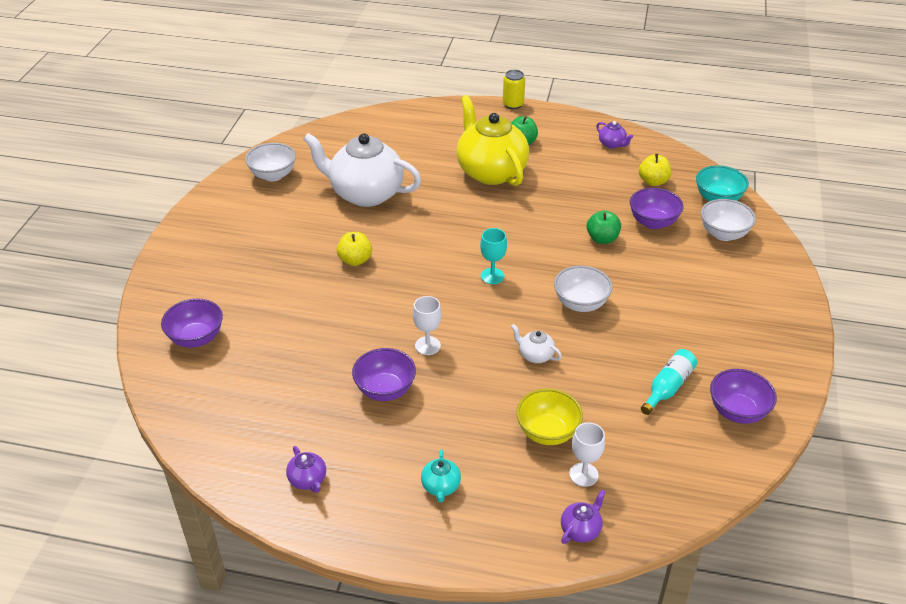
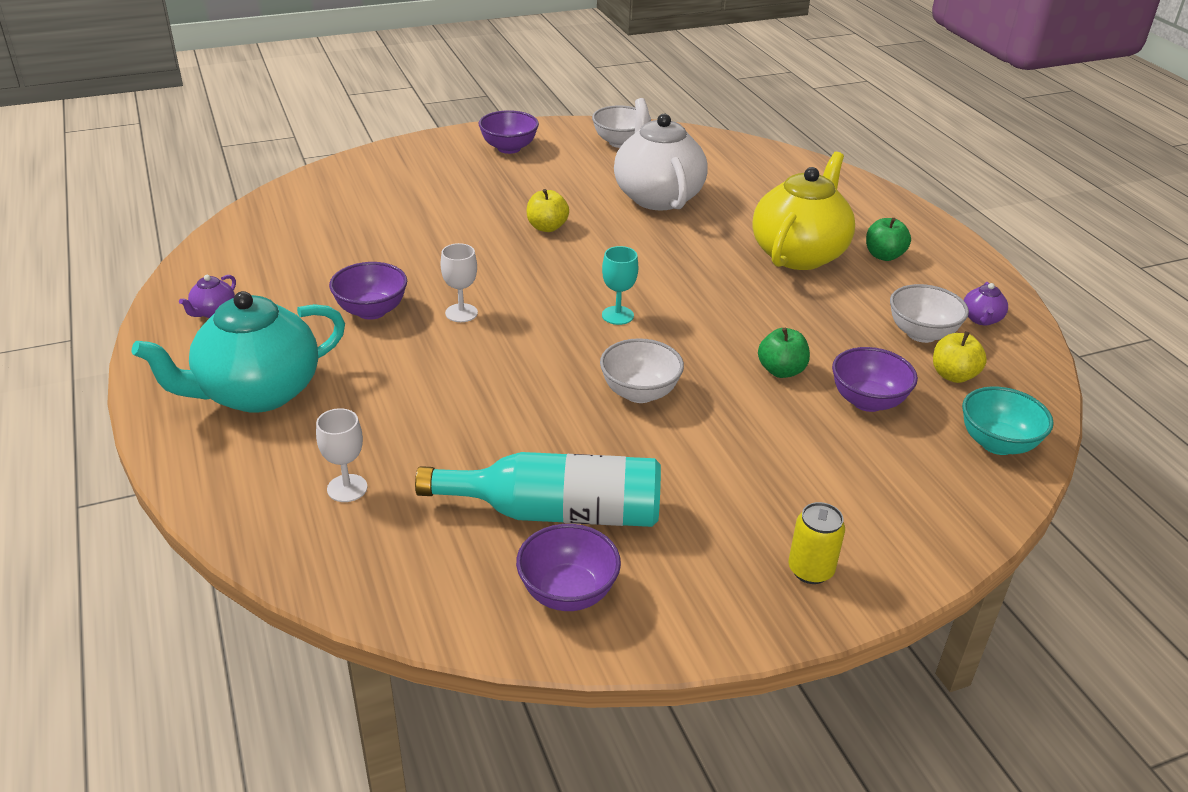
camera: 55 degrees right, 5 degrees down
purple bowl [161,299,223,348] -> purple bowl moved to [479,110,539,154]
turquoise teapot [421,449,461,502] -> turquoise teapot [132,291,345,413], size x2.50
yellow can [503,70,525,109] -> yellow can moved to [789,502,845,584]
white teapot [511,324,562,363] -> none
yellow bowl [516,389,583,445] -> none
purple teapot [561,489,606,544] -> none
turquoise bottle [641,349,697,415] -> turquoise bottle [415,452,661,527], size x1.82
white bowl [701,199,756,241] -> white bowl moved to [890,284,969,343]

